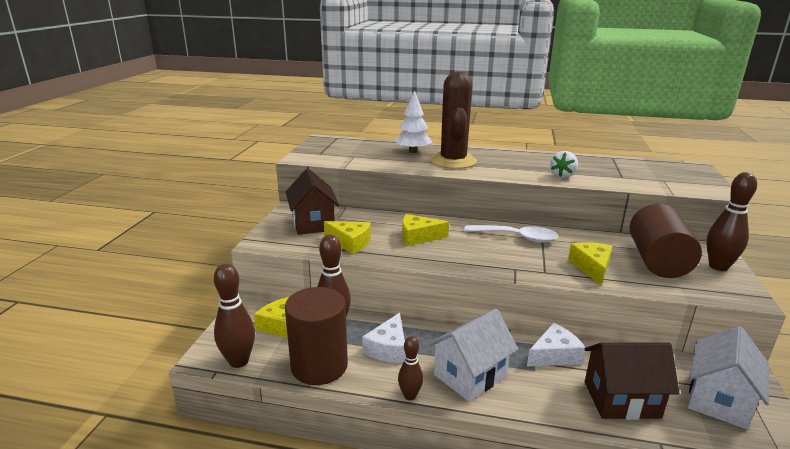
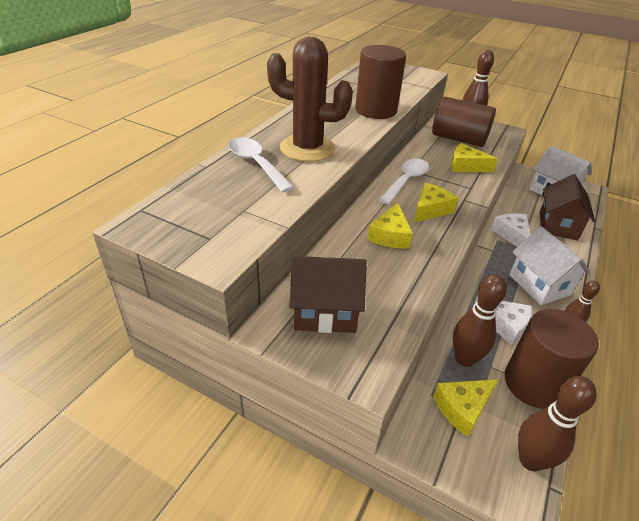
camera: 75 degrees left, 15 degrees up
yellow cheese [324,221,371,254] -> yellow cheese moved to [414,183,458,223]
white tree [395,90,432,153] -> white spoon [228,137,294,193]
white strawberry [550,151,578,178] -> brown cylinder [355,45,406,119]

